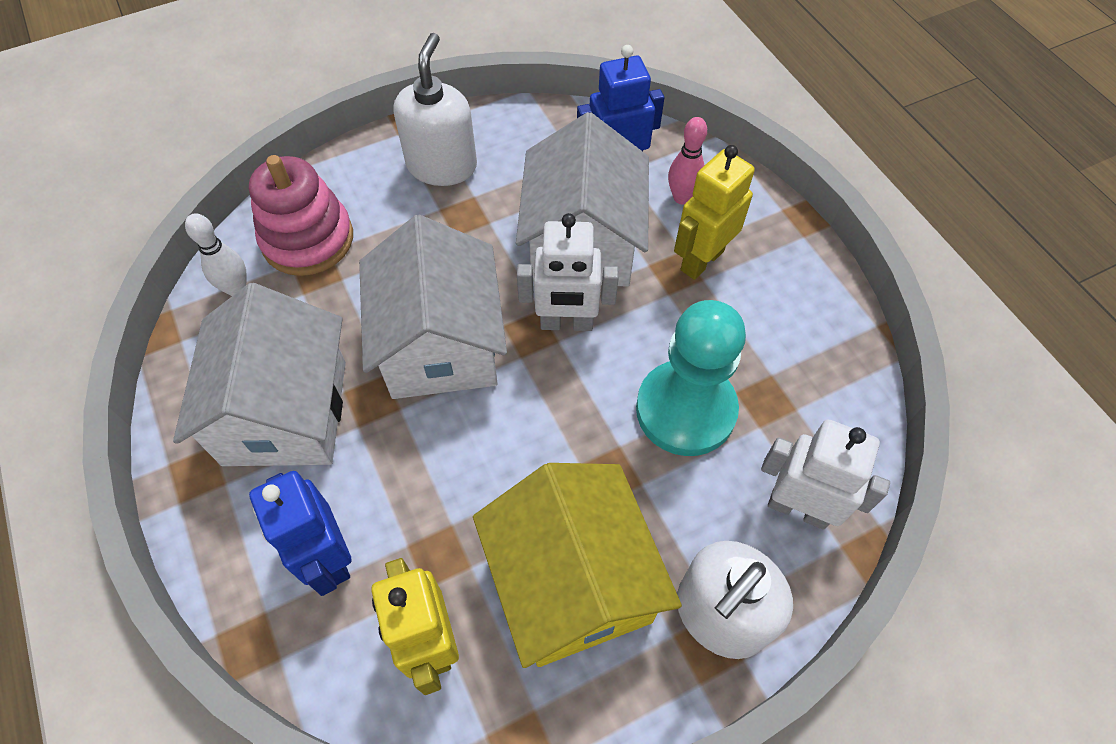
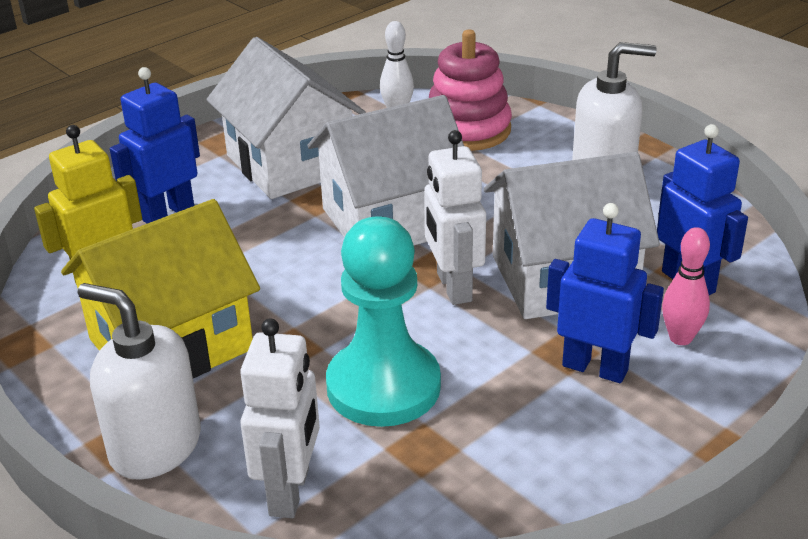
camera: 75 degrees right, 25 degrees down
white house [173,283,346,466] -> white house turned 75 degrees clockwise [206,37,366,199]
yellow robot [674,145,755,280] -> blue robot [546,203,664,383]

